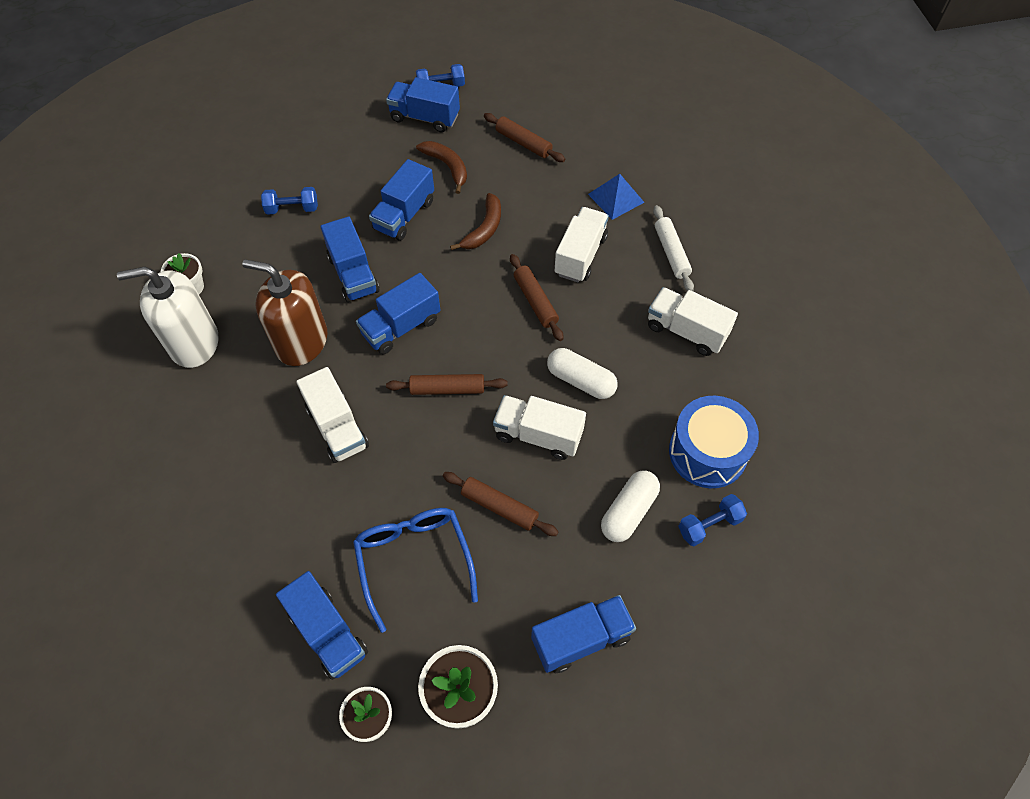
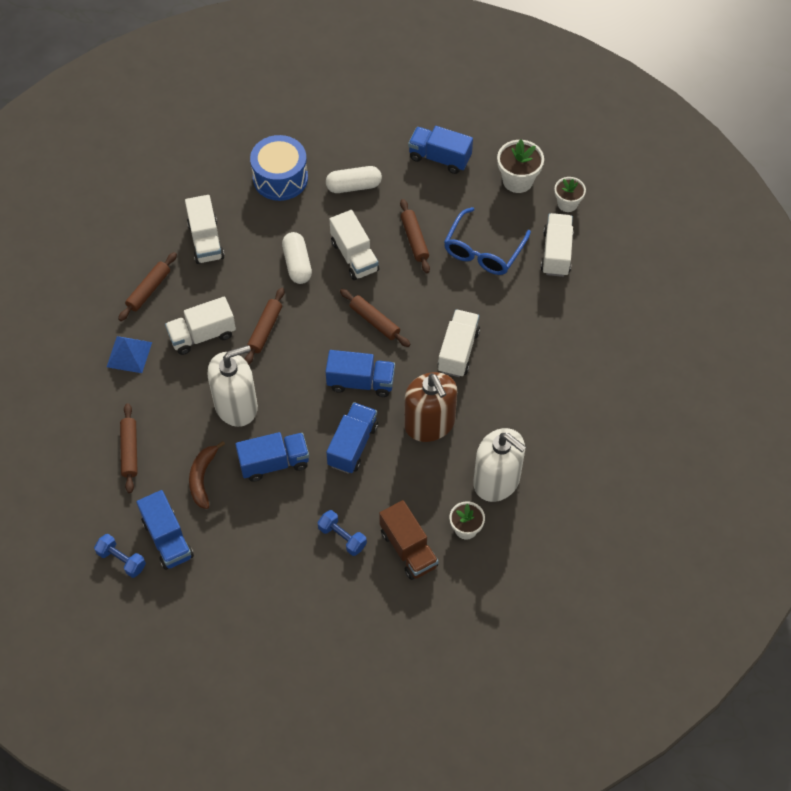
camera: 135 degrees left, 0 degrees up
blue truck [276,571,368,680] -> white truck [541,213,574,277]
brown banana [450,193,501,250] -> white soap dispenser [207,345,258,427]
white rolling pin [653,205,694,291] -> brown rolling pin [118,252,177,321]
blue dumbbell [678,494,747,546] -> none
none -> brown truck [379,500,439,580]

